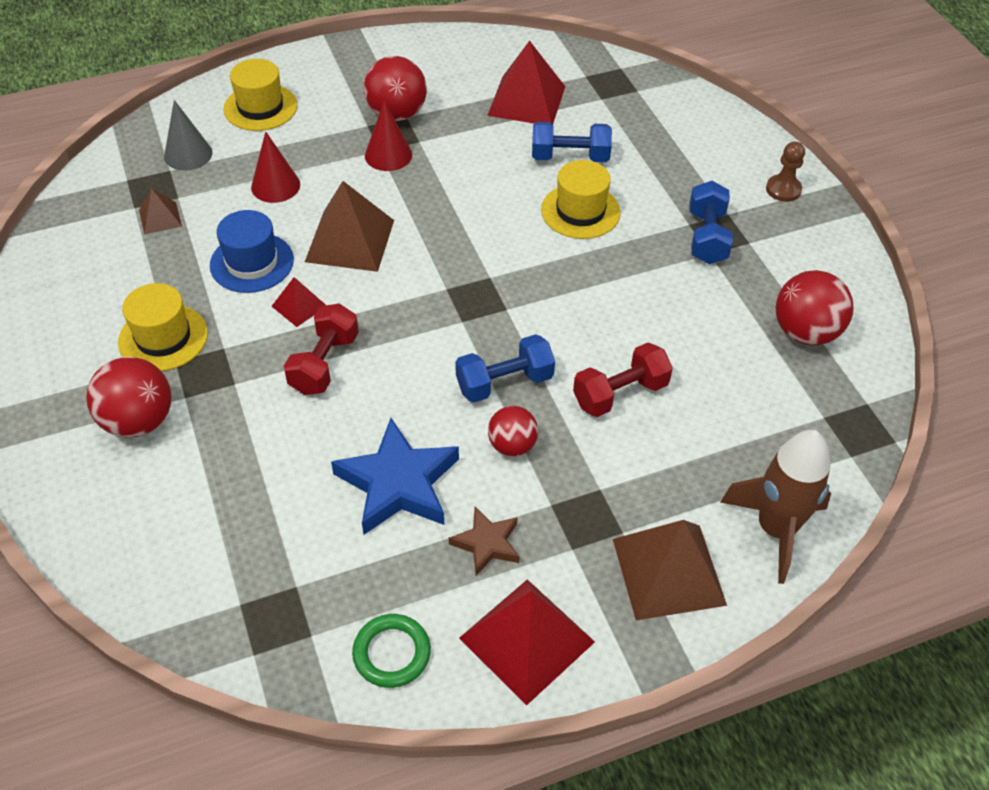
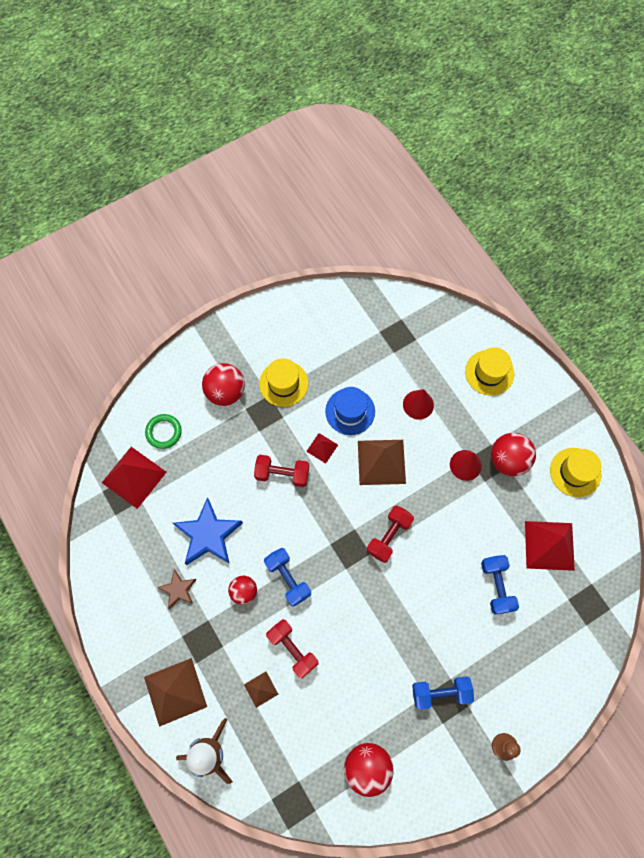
camera: 80 degrees right, 20 degrees up
brown pyramid [139,188,182,235] -> brown pyramid moved to [244,672,278,708]
grey cone [164,100,212,171] -> none
green ring [352,614,431,688] -> green ring moved to [145,414,182,449]
red pyramid [459,579,595,705] -> red pyramid moved to [102,447,166,509]
yellow hat [541,160,621,239] -> yellow hat moved to [550,448,602,497]
none -> red dumbbell [367,505,414,563]

